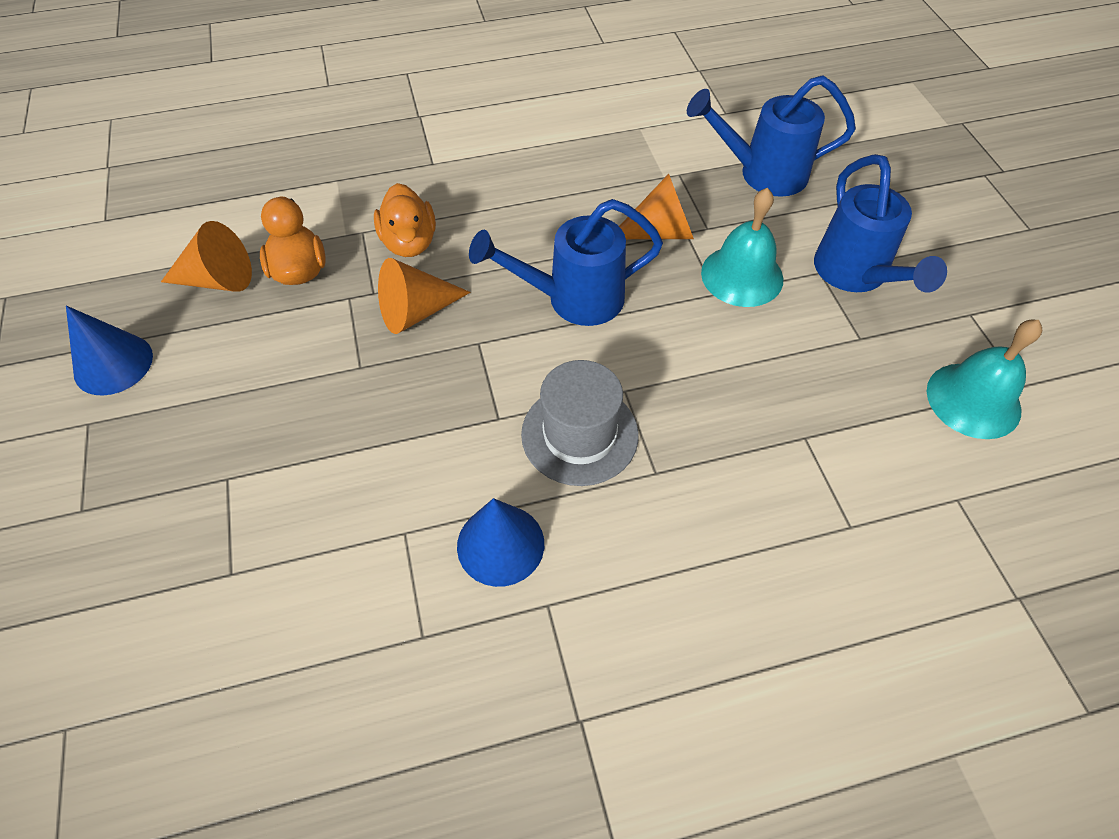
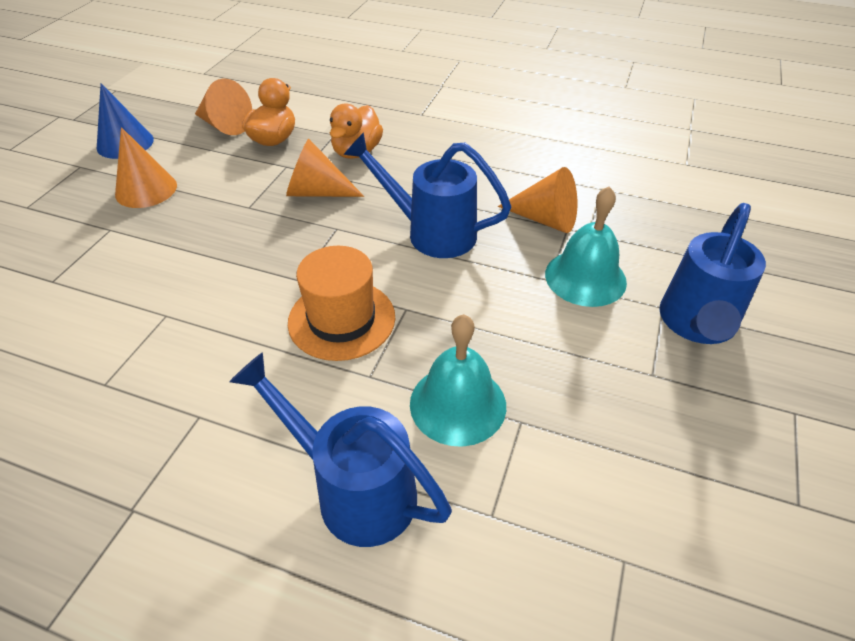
camera: 35 degrees right, 10 degrees down
blue cone [457,498,544,587] -> none
grey hat [521,360,639,486] -> orange hat [288,246,395,361]
blue watering can [687,75,856,197] -> blue watering can moved to [229,352,452,547]
turquoise bell [927,320,1042,439] -> turquoise bell moved to [410,314,506,447]
none -> orange cone [115,127,177,208]

